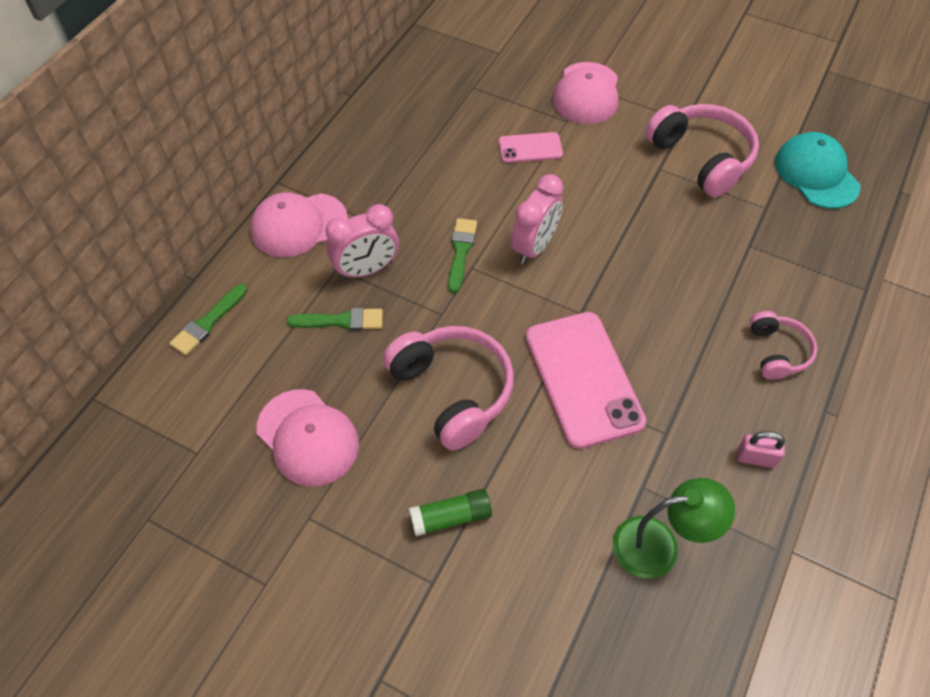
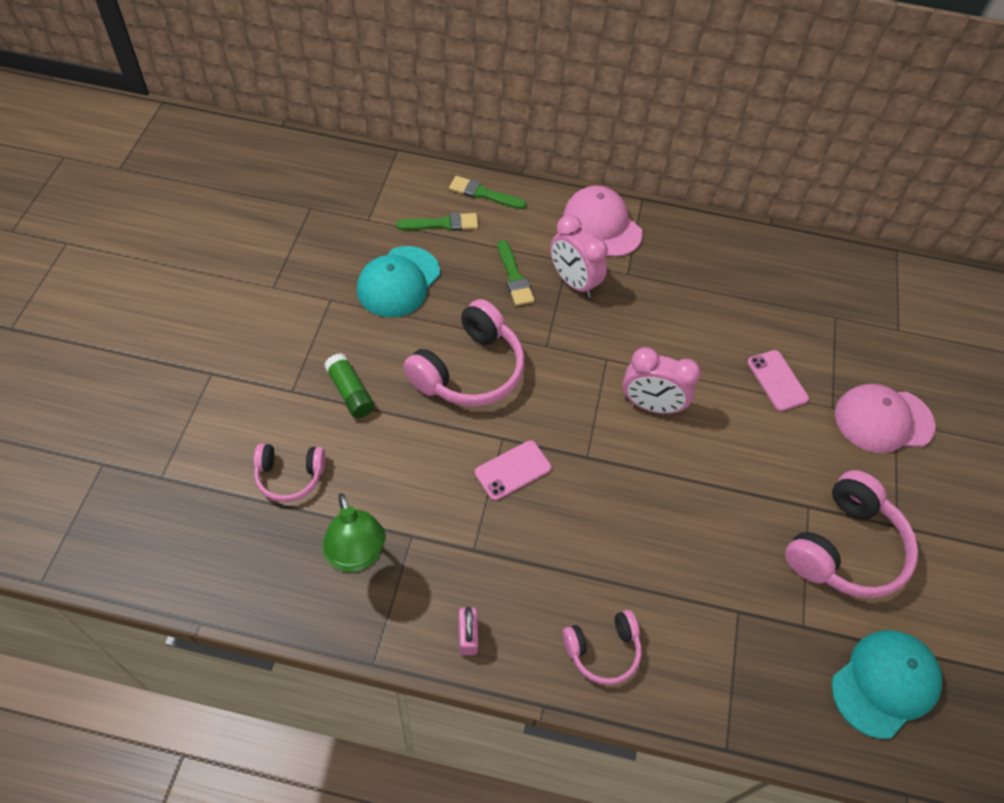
camera: 70 degrees right, 0 degrees up
pink cap [257,389,359,487] -> turquoise cap [357,246,440,317]
green brush [448,218,477,293] -> green brush moved to [396,212,478,231]
pink phone [526,312,646,449] -> pink phone [475,440,552,501], size x0.51
none -> pink headphones [254,444,326,502]

